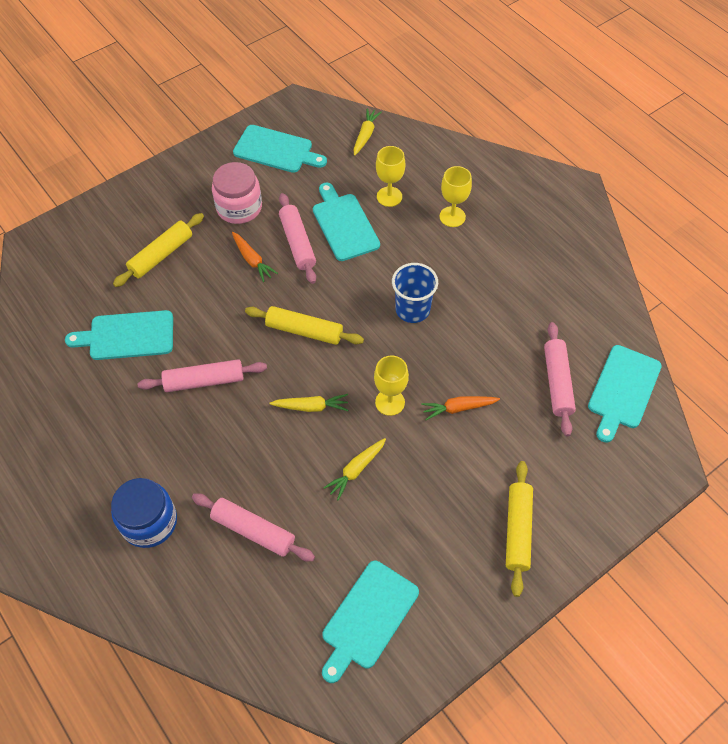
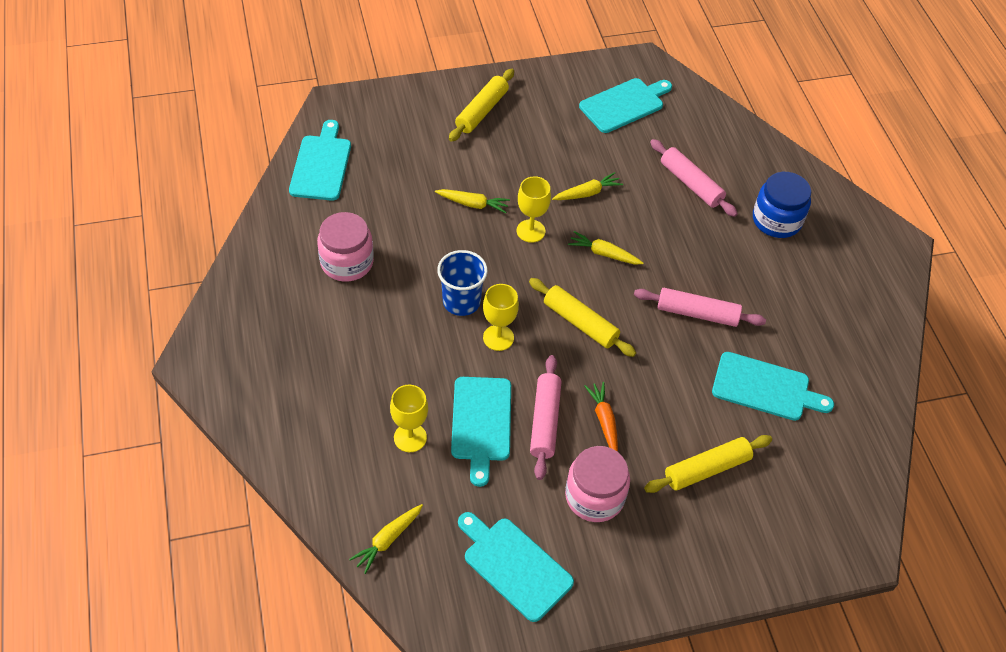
camera: 160 degrees left, 5 degrees down
orange carrot [421,396,500,420] -> yellow carrot [435,189,510,213]
yellow goblet [440,166,472,227] -> yellow goblet moved to [483,284,519,351]
pink rolling pin [544,322,576,437] -> none
turquoise cutting board [588,345,662,443] -> turquoise cutting board turned 45 degrees counterclockwise [289,120,351,201]
none -> pink jar [317,212,374,282]

